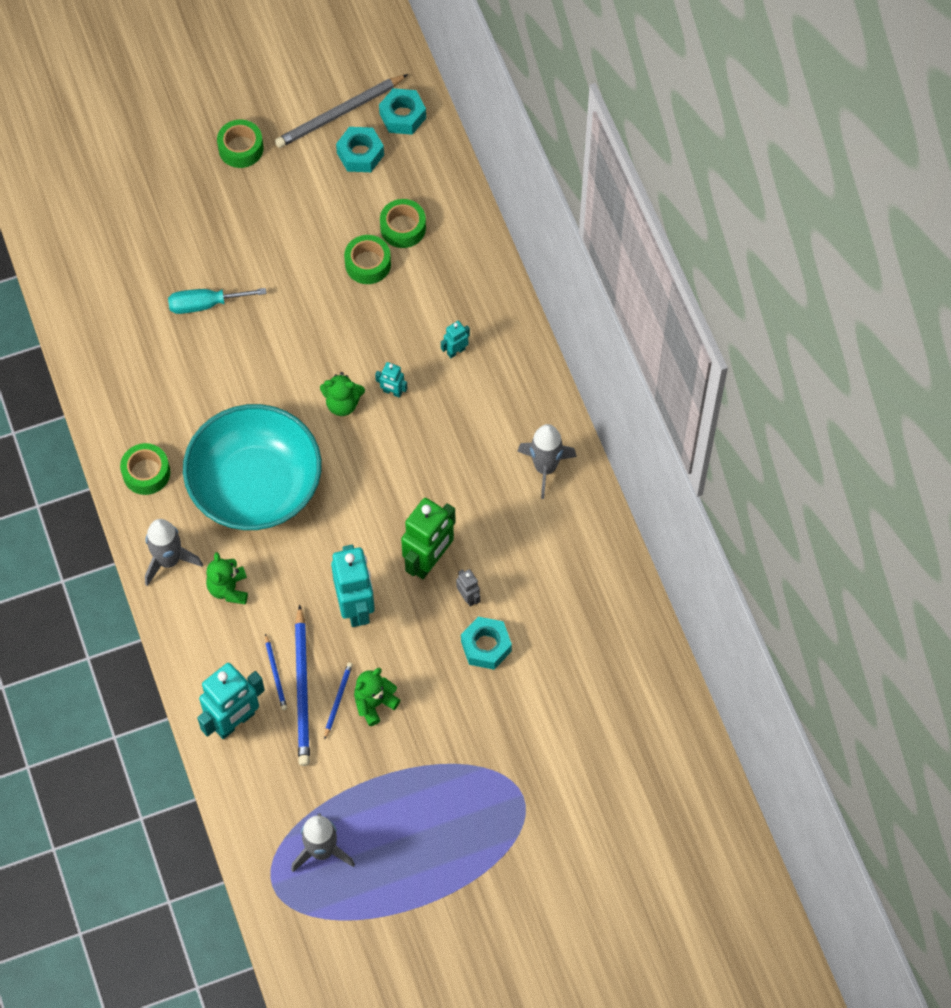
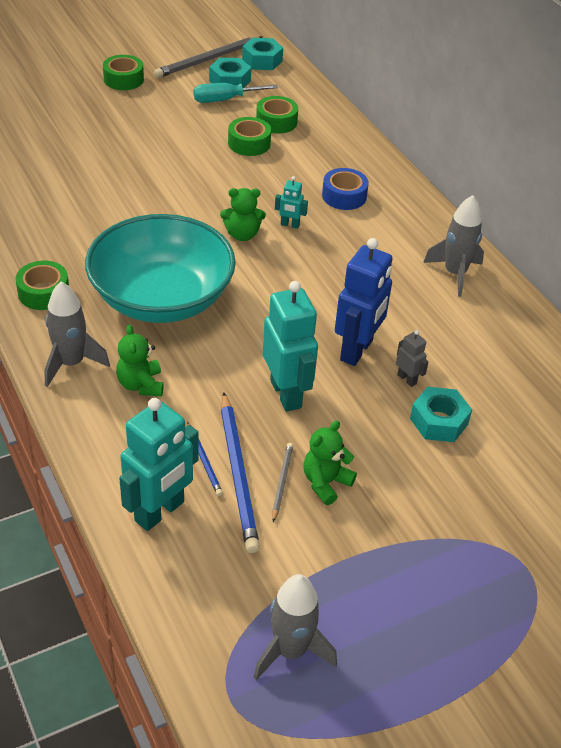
camera: 10 degrees left, 20 degrees down
turquoise screwdriver [168,288,267,314] -> turquoise screwdriver moved to [193,83,278,103]
blue pencil [324,663,353,740] -> grey pencil [272,443,293,522]
green robot [401,498,455,579] -> blue robot [335,238,393,366]
turquoise robot [441,321,470,358] -> blue tape [322,168,369,210]

